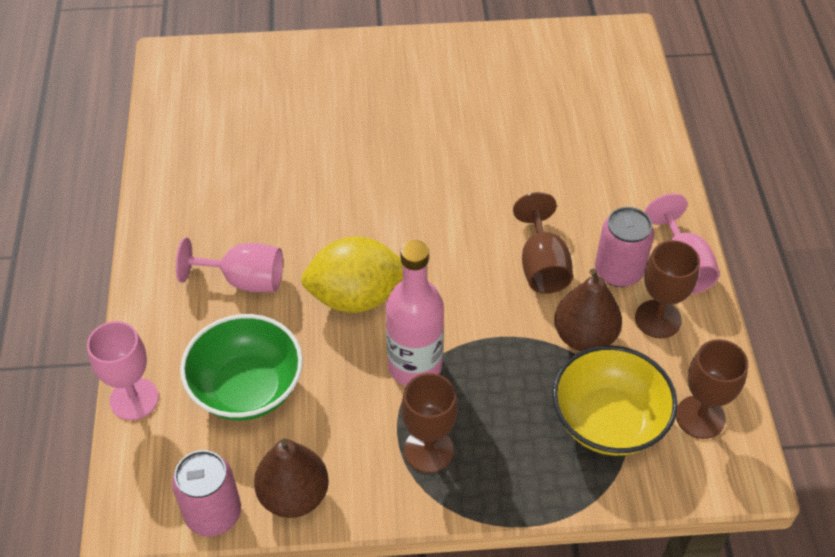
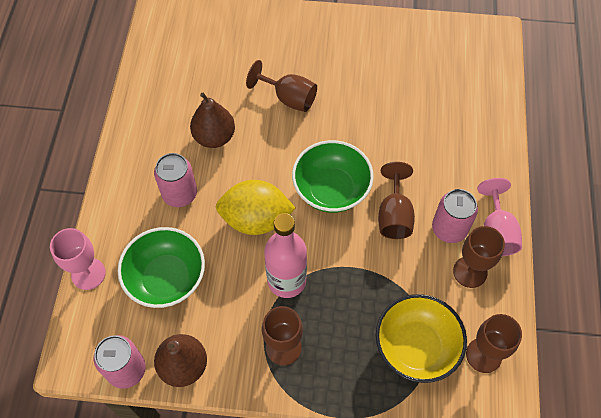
camera: 10 degrees right, 10 degrees up
pink goblet [175,237,283,292] -> pink can [154,153,197,207]
brown pear [554,269,622,351] -> brown pear moved to [190,93,235,148]
none -> brown goblet [246,60,317,112]
none -> green bowl [292,140,374,213]

